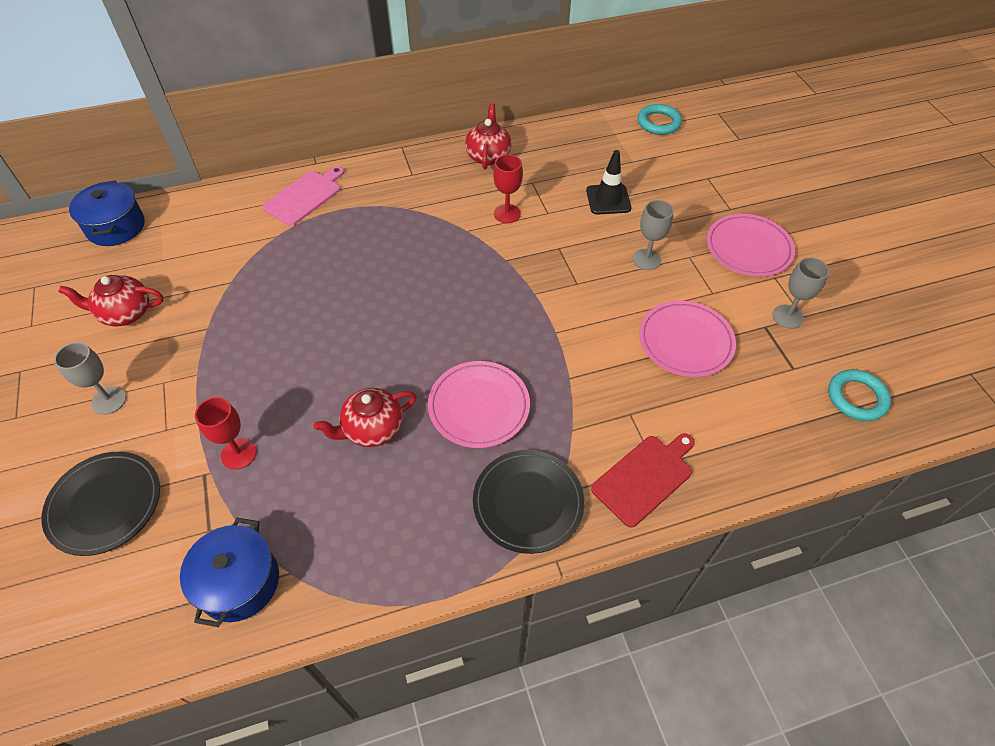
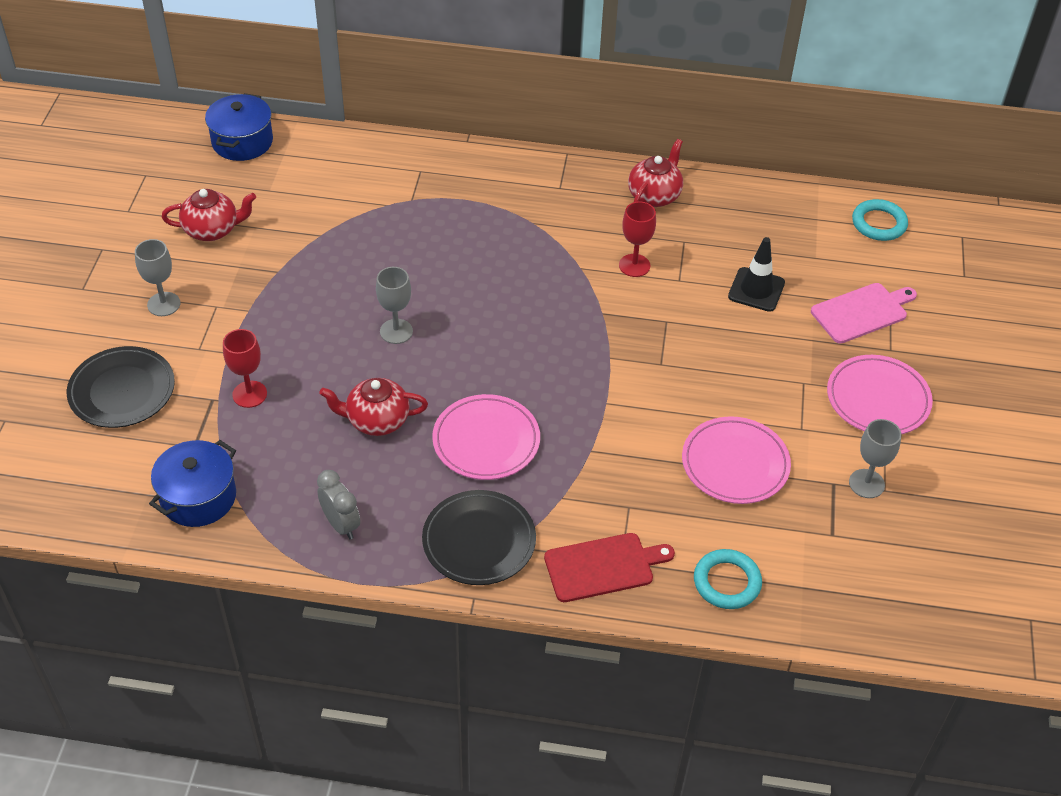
camera: 25 degrees right, 5 degrees down
red teapot [58,275,163,326] -> red teapot turned 150 degrees clockwise [162,189,256,241]
pink cutting board [263,166,344,226] -> pink cutting board moved to [811,283,917,343]
grey goblet [632,200,674,270] -> grey goblet moved to [376,267,413,344]
turquoise ring [828,369,891,421] -> turquoise ring moved to [694,549,762,609]
none -> grey clock [317,470,360,539]

